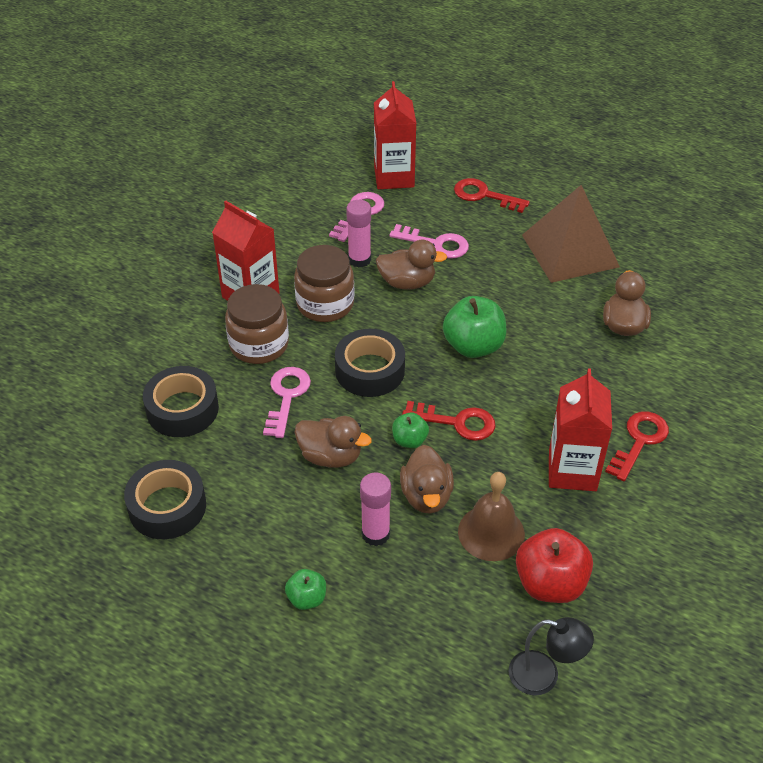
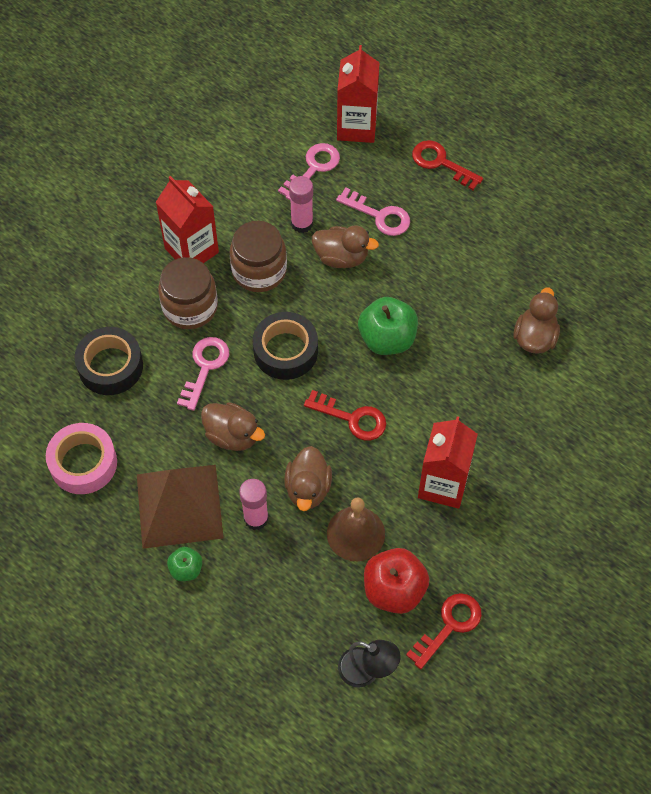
camera: 10 degrees right, 15 degrees up
black tape [124,460,206,539] -> pink tape [46,423,117,494]
green apple [392,412,429,448] -> none
brown pyramid [522,185,620,283] -> brown pyramid moved to [137,465,224,549]
red key [605,411,669,481] -> red key moved to [406,593,482,669]

